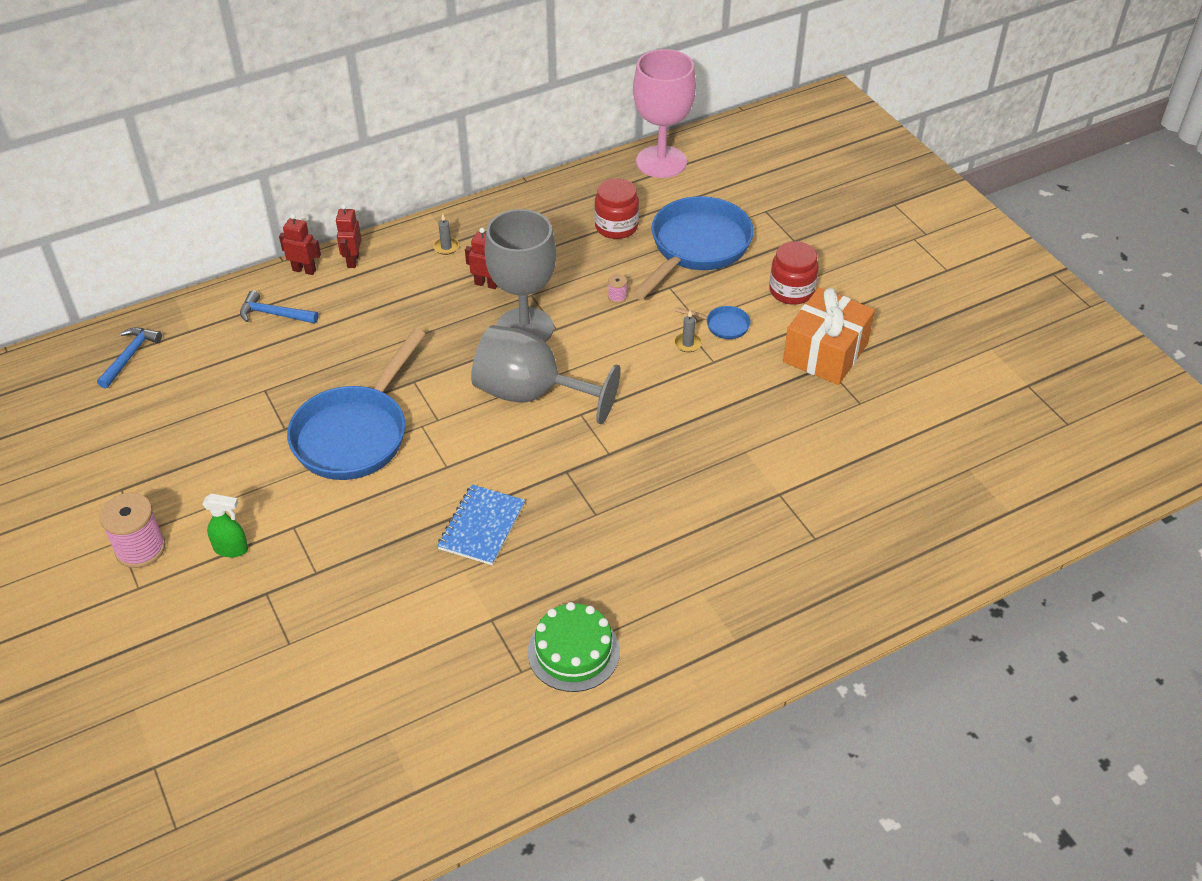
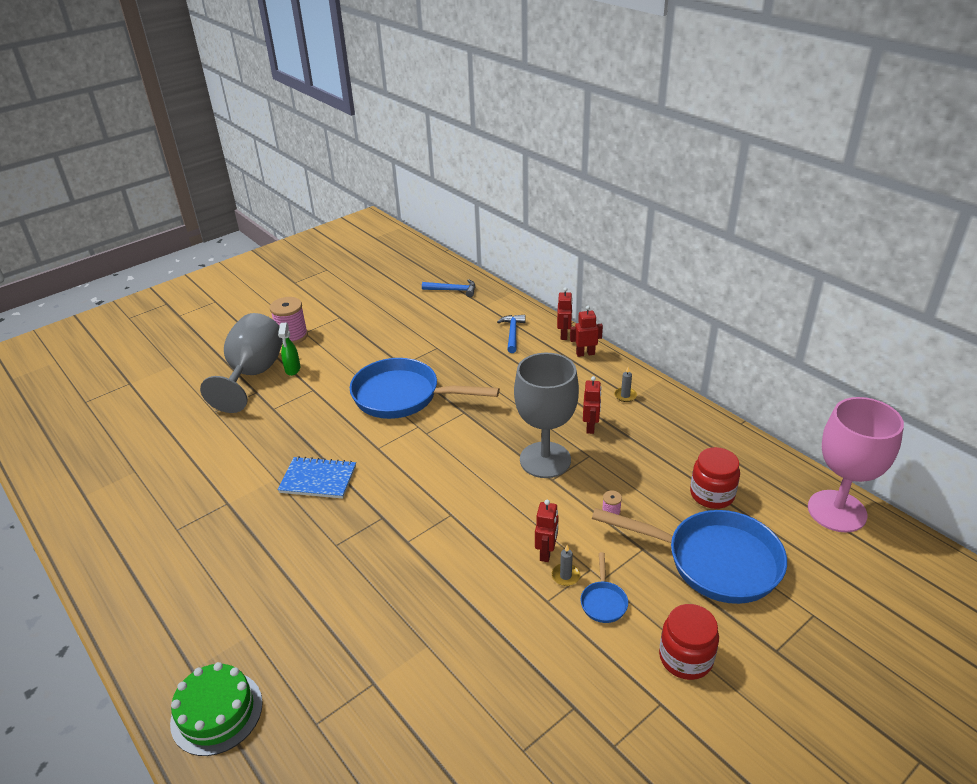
camera: 80 degrees right, 10 degrees down
grey goblet [471,325,621,424] -> grey goblet moved to [200,313,283,413]
green cake [528,602,620,692] -> green cake moved to [170,662,263,756]
orange gift [783,288,875,385] -> none
none -> red robot [535,500,559,562]

